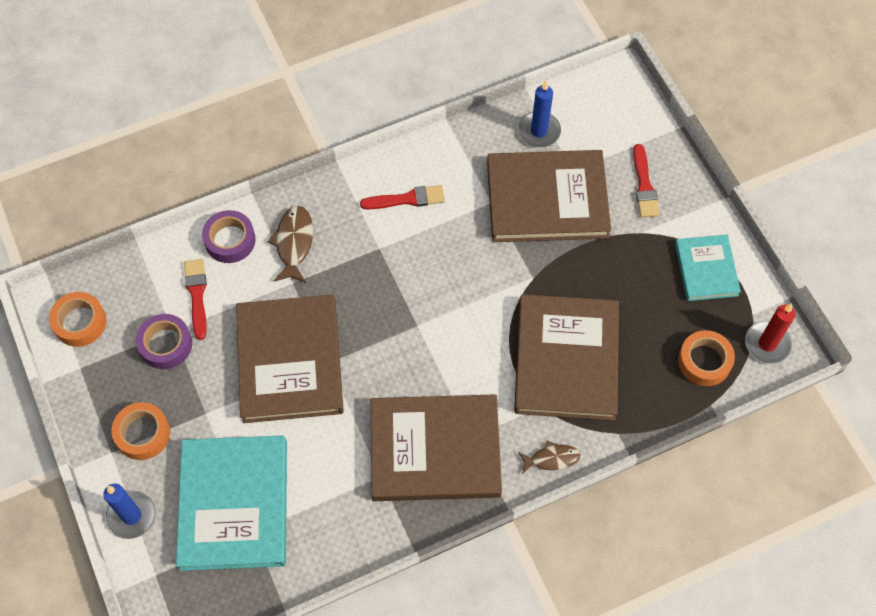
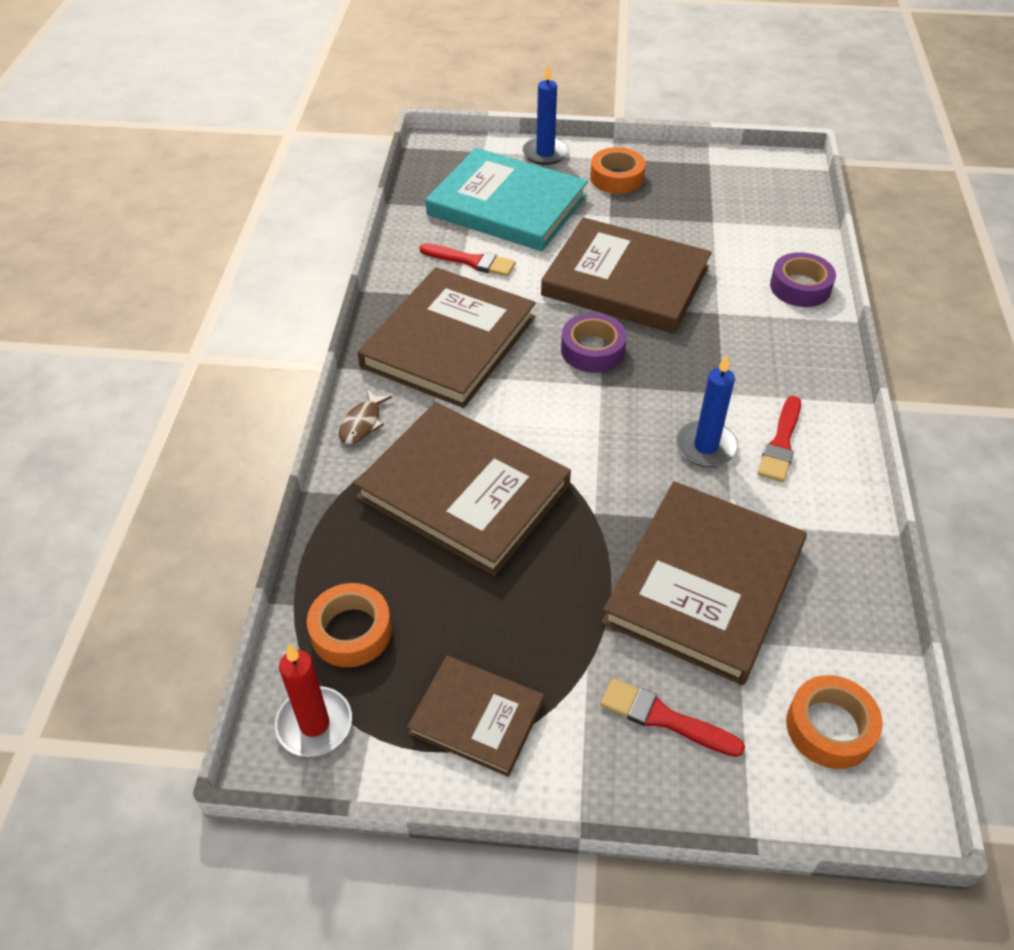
camera: 120 degrees right, 15 degrees down
orange tape [49,292,106,347] -> orange tape moved to [786,675,883,769]
purple tape [136,314,192,369] -> purple tape moved to [561,313,627,373]
red brush [184,259,207,340] -> red brush moved to [420,243,516,277]
brown fish [268,206,313,283] -> none
blue candle [518,81,561,147] -> blue candle moved to [676,355,738,467]
turquoise book [675,234,741,301] -> brown book [407,656,544,777]

